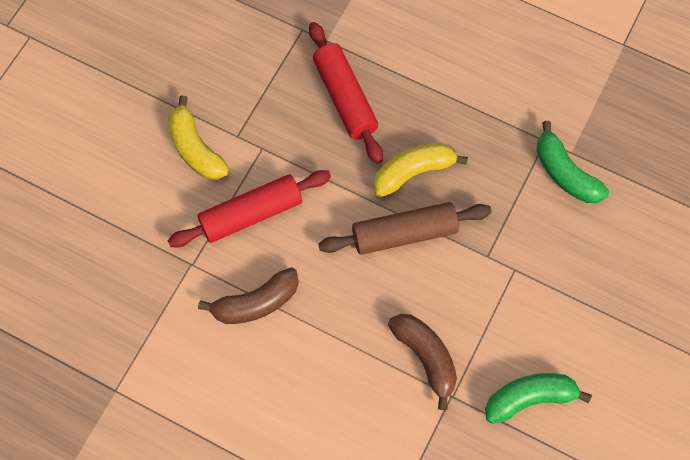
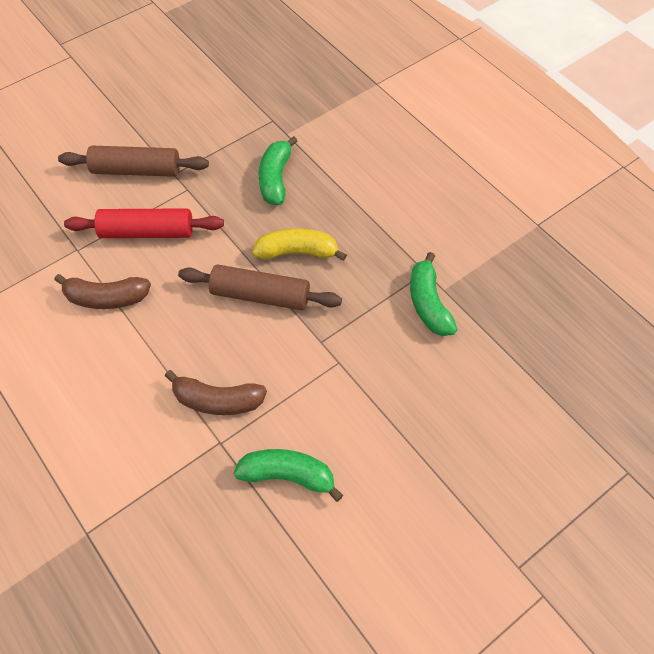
camera: 25 degrees right, 10 degrees down
yellow banana [168,96,229,180] -> brown rolling pin [58,146,209,177]
red rolling pin [309,22,383,164] -> green banana [259,136,298,205]
brown banana [388,314,457,410] -> brown banana turned 105 degrees clockwise [165,370,267,415]

